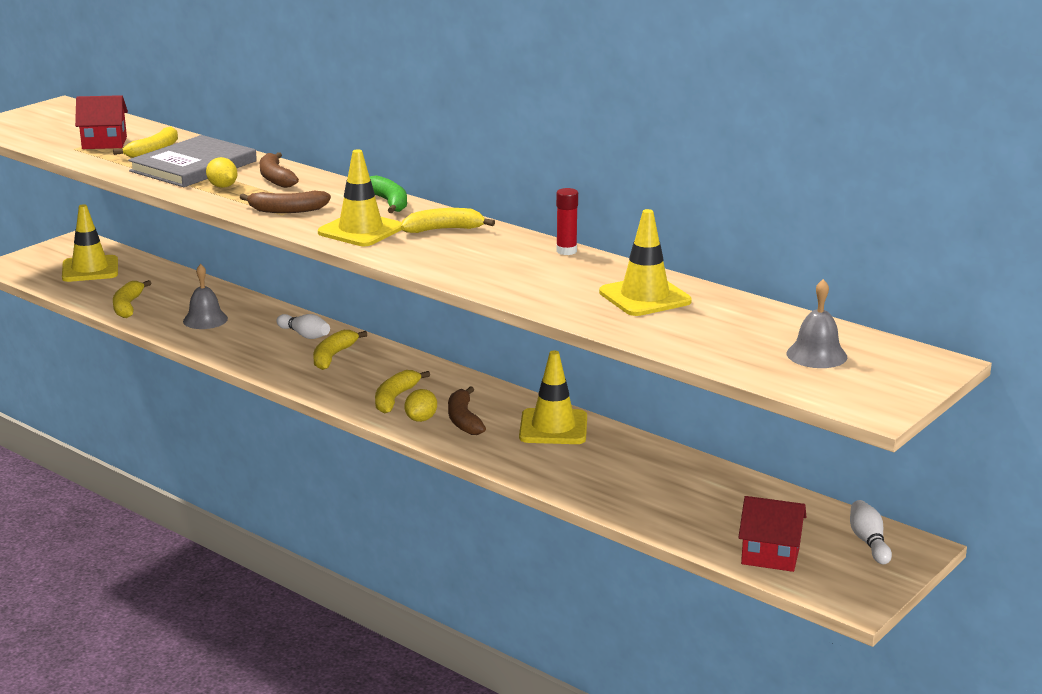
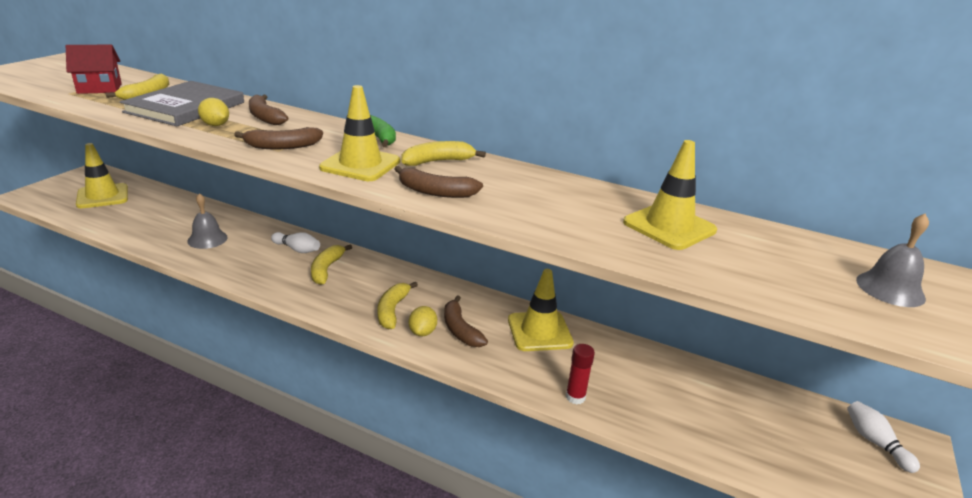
camera: 15 degrees left, 5 degrees up
yellow banana [113,280,151,318] -> none
red glue stick [556,188,578,255] -> red glue stick moved to [566,344,595,404]
red house [738,496,806,572] -> none
none -> brown banana [394,166,483,198]

